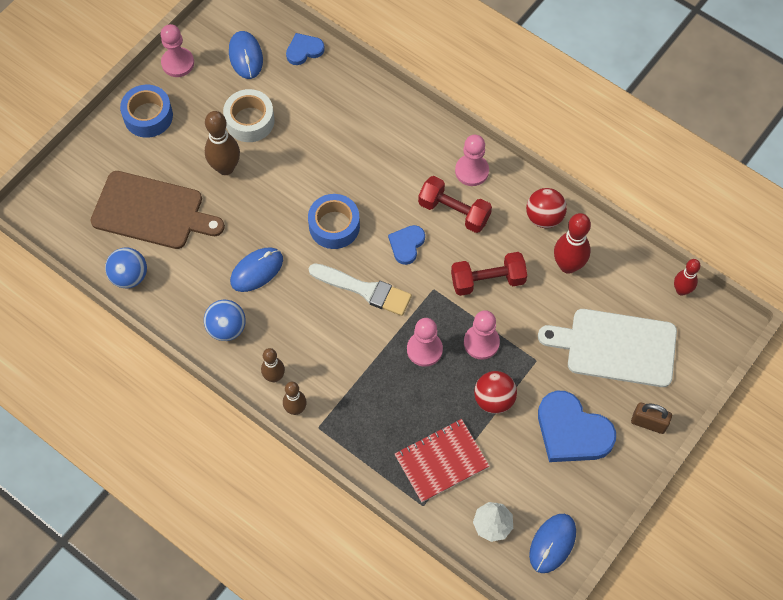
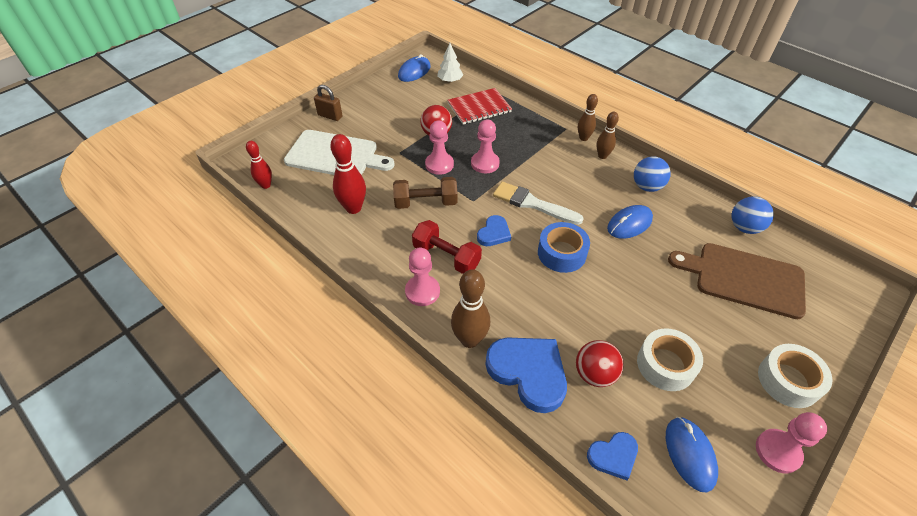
camera: 175 degrees left, 15 degrees down
blue tape [120,85,173,138] -> white tape [758,344,833,408]
brown bowling pin [205,111,240,175] -> brown bowling pin moved to [451,269,490,348]
red dumbbell [451,252,527,296] -> brown dumbbell [393,177,458,209]
red ball [526,188,567,228] -> red ball moved to [576,340,624,387]
blue heart [538,391,616,462] -> blue heart moved to [485,337,567,413]

